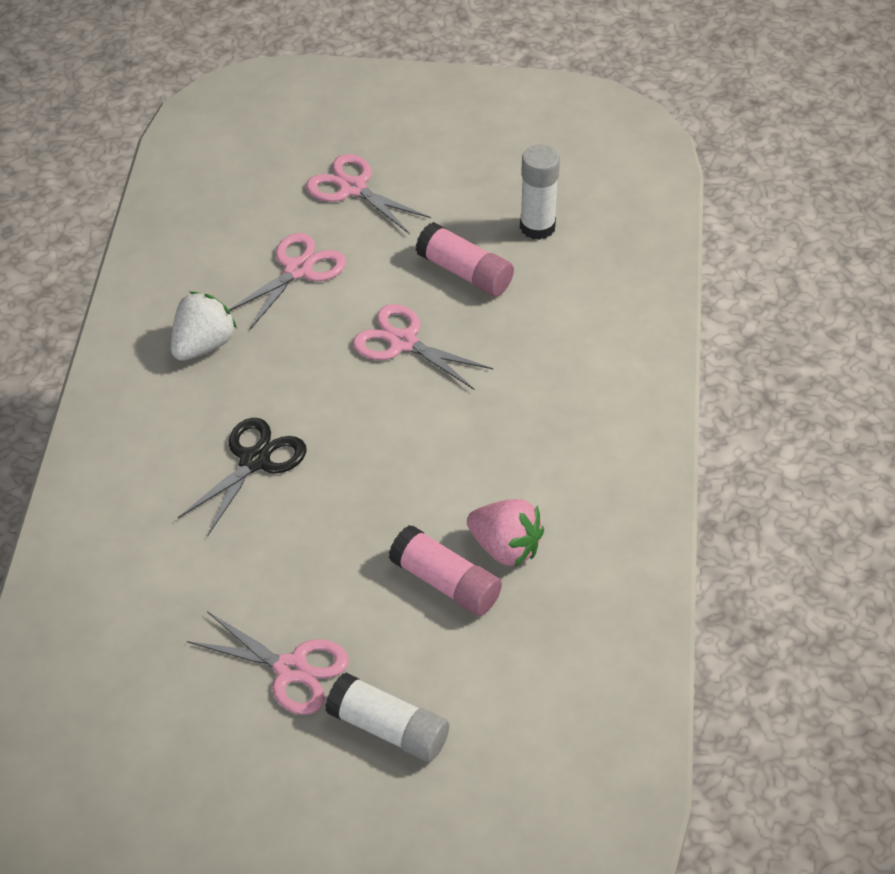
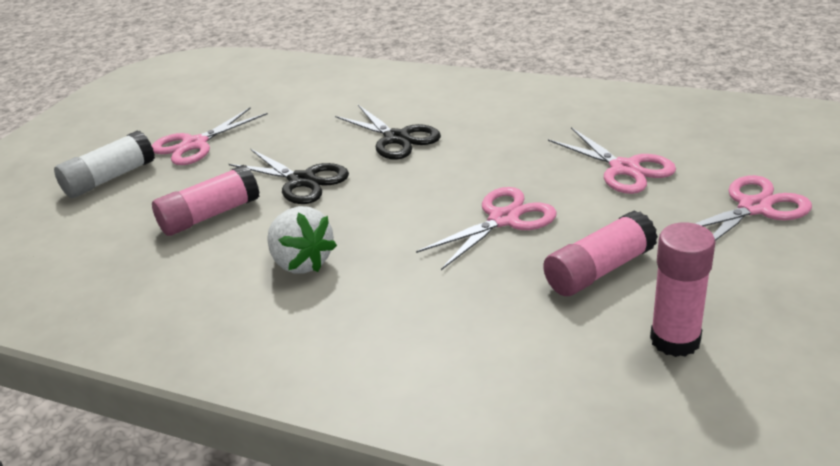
camera: 110 degrees right, 15 degrees down
white strawberry [171,292,237,361] -> white strawberry moved to [267,206,337,274]
pink strawberry [467,499,544,567] -> none
white glue stick [520,145,560,240] -> pink glue stick [650,222,716,357]
none -> black scissors [229,149,349,204]

